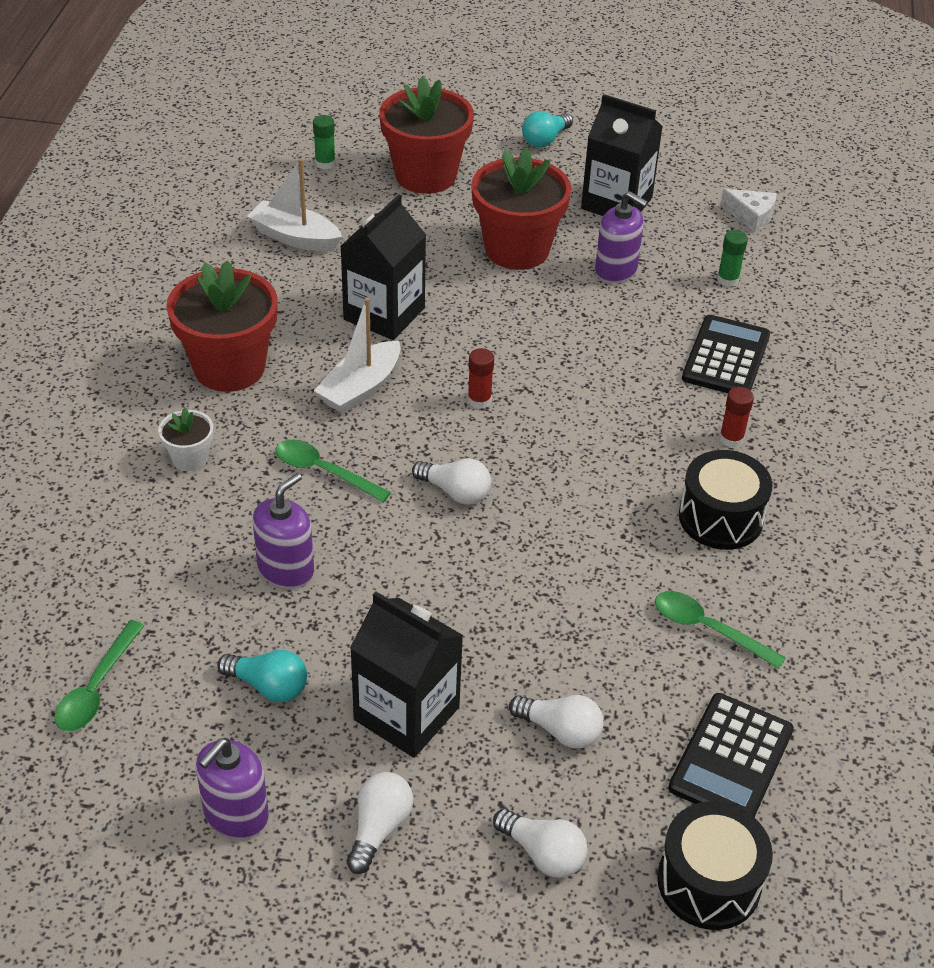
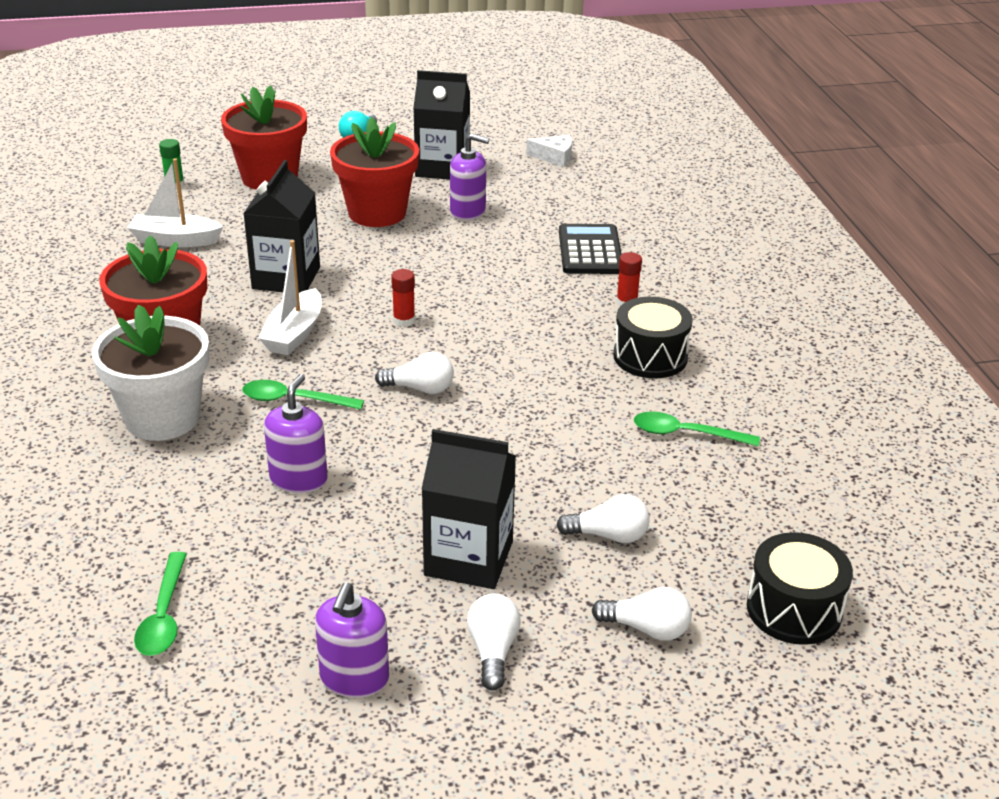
camera: 20 degrees left, 10 degrees down
white flower pot [158,408,213,472] -> white flower pot [92,304,209,441], size x2.11
turquoise light bulb [217,650,307,702] -> none
black calculator [668,693,794,817] -> none
green glue stick [717,230,748,287] -> none

